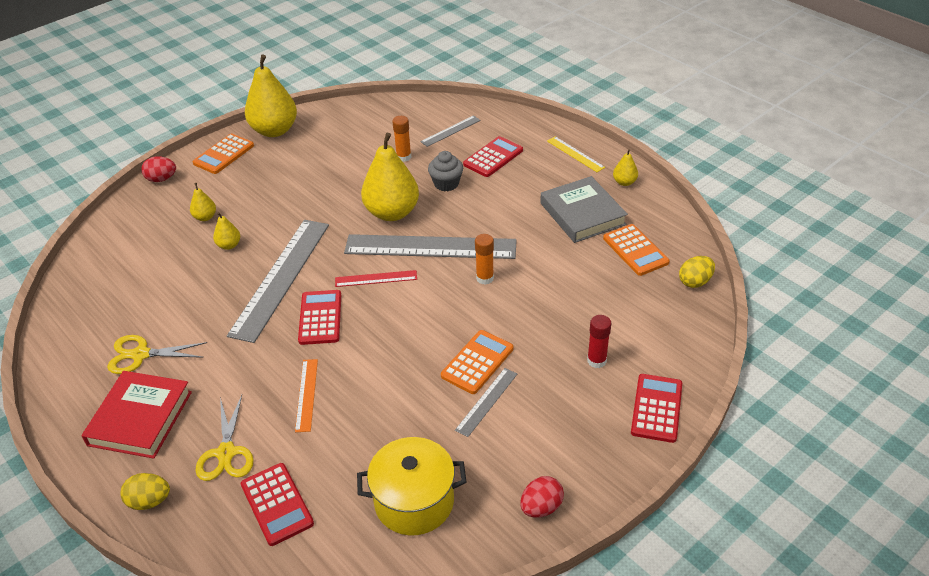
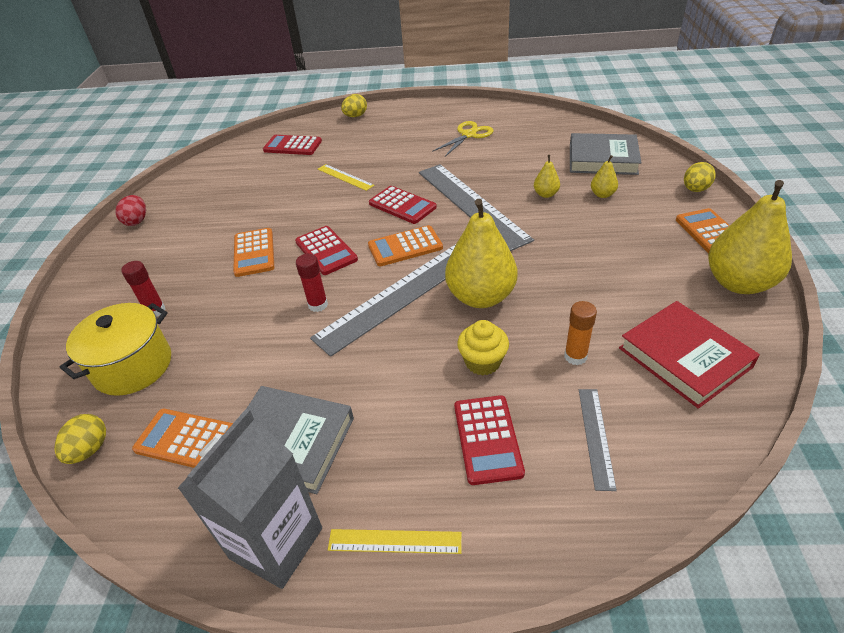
camera: 135 degrees right, 0 degrees up
red book [81,371,192,459] -> red book moved to [619,301,760,409]
red egg [141,156,176,182] -> yellow egg [684,162,716,192]
yellow scissors [196,395,254,481] -> none
orange ruler [295,359,318,432] -> yellow ruler [318,164,374,191]
red ruler [335,270,417,287] -> orange calculator [368,225,443,266]
yellow pot [357,437,467,535] -> yellow pot moved to [60,303,171,396]
grey cupcake [428,151,463,191] -> yellow cupcake [457,320,509,376]
grey ruler [455,368,517,437] -> none
orange glue stick [475,234,494,285] -> red glue stick [296,254,328,312]
yellow pear [613,149,638,186] -> grey carton [178,409,322,589]
red calculator [631,374,682,443] -> red calculator moved to [295,226,358,275]
none -> grey book [570,133,641,175]

